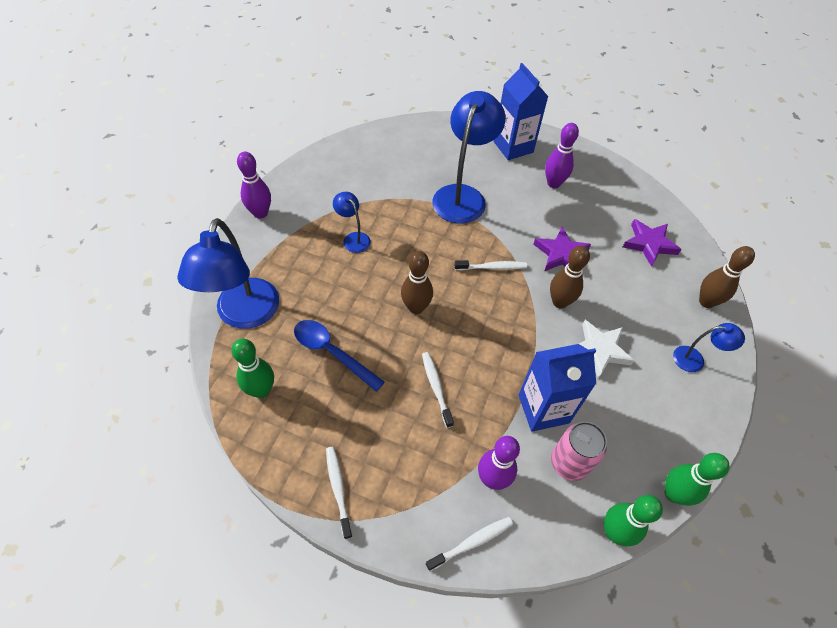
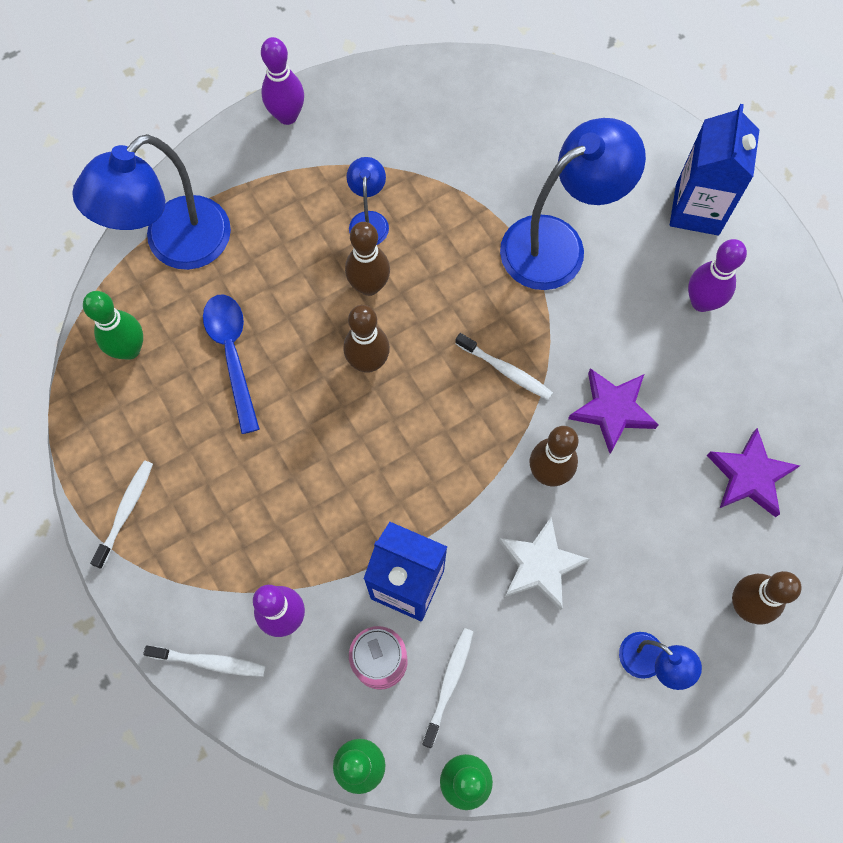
camera: 40 degrees right, 15 degrees up
white toothbrush [422,352,454,428] -> white toothbrush moved to [422,628,473,748]
none -> brown bowling pin [345,222,390,296]

